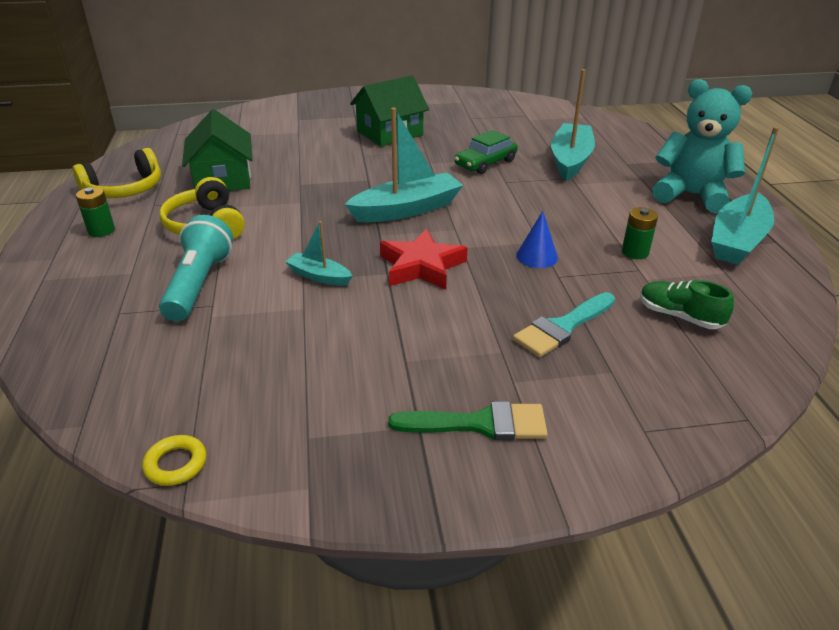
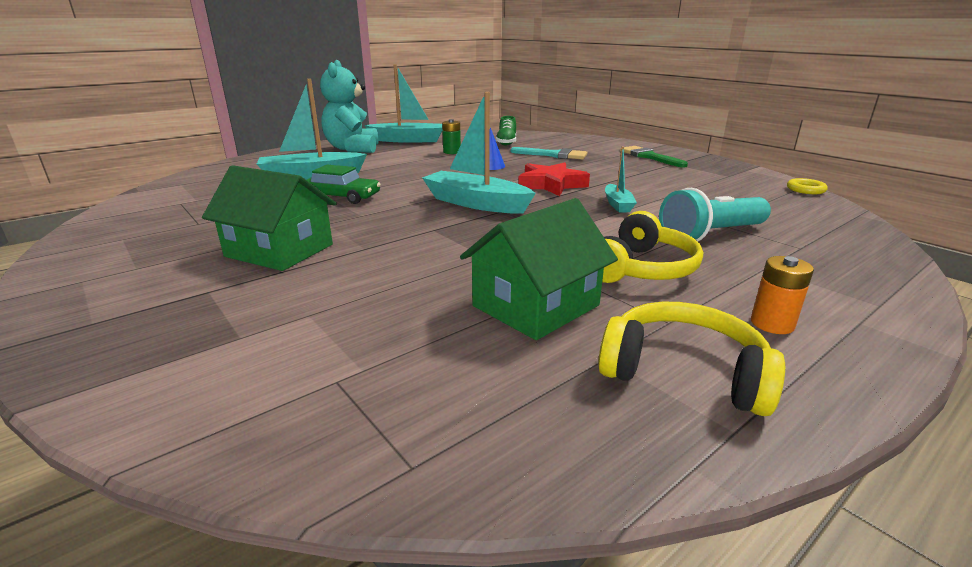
camera: 120 degrees left, 10 degrees down
green battery [76,187,115,237] -> orange battery [751,256,814,334]

